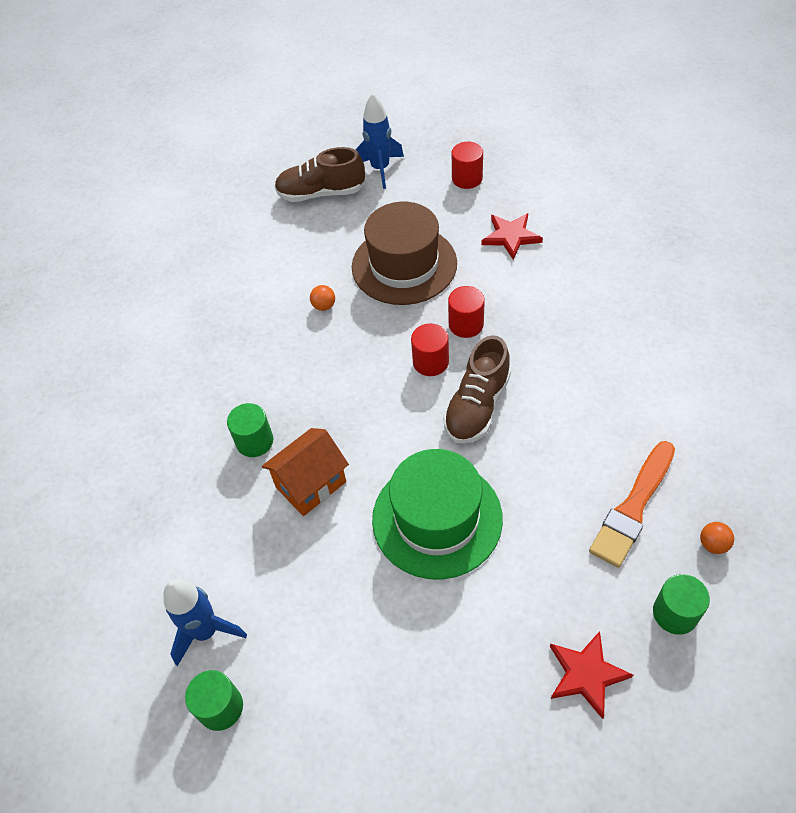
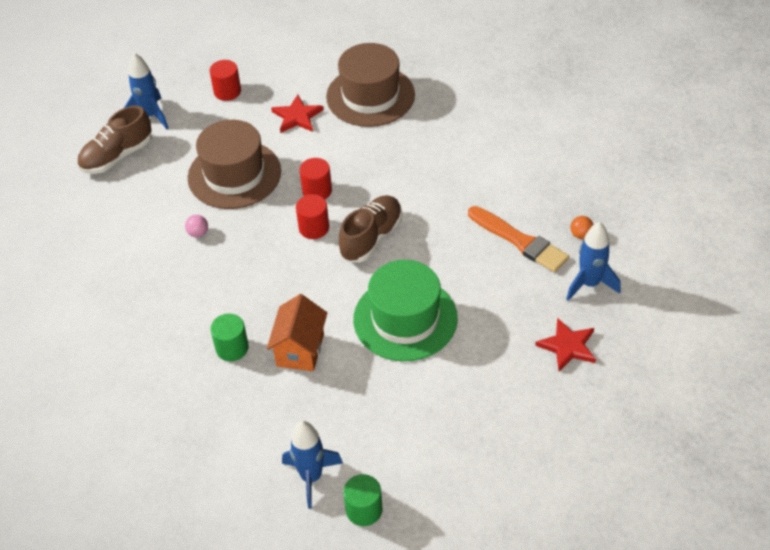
camera: 40 degrees left, 5 degrees down
orange ball [310,285,335,311] -> pink ball [185,215,208,237]
brown shoe [443,335,511,444] -> brown shoe turned 135 degrees counterclockwise [339,195,402,262]
orange brush [589,441,675,568] -> orange brush turned 45 degrees counterclockwise [468,206,569,272]
green cylinder [653,574,710,635] -> blue rocket [566,222,621,301]
none -> brown hat [326,43,415,127]

